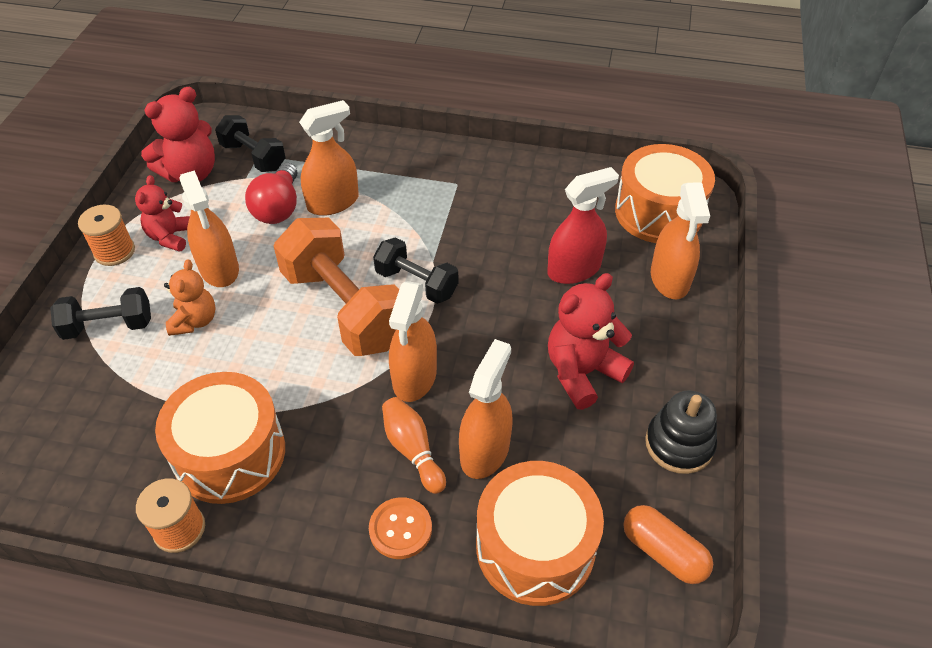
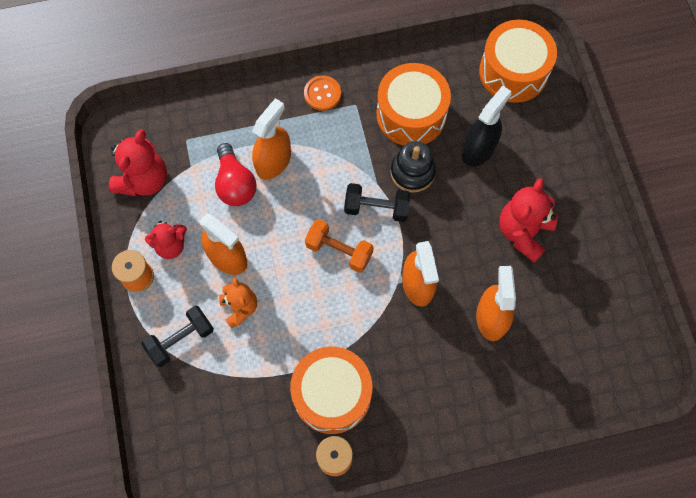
camera: 25 degrees left, 20 degrees up
red teddy bear [135,175,190,252] -> red teddy bear turned 90 degrees counterclockwise [145,220,187,259]
black dumbbell [215,115,286,172] -> none
orange dumbbell [274,218,399,356] -> orange dumbbell [305,219,374,273], size x0.56
orange button [369,497,432,559] -> orange button moved to [304,75,341,111]
orange bowling pin [382,397,446,494] -> none
orange drum [476,461,604,606] -> orange drum moved to [376,63,451,146]
red spray bottle [547,167,619,284] -> black spray bottle [462,86,511,167]
orange capsule [623,505,713,584] -> none
black stacking toy [645,390,717,474] -> black stacking toy moved to [390,141,436,193]
orange spray bottle [651,182,710,299] -> none

